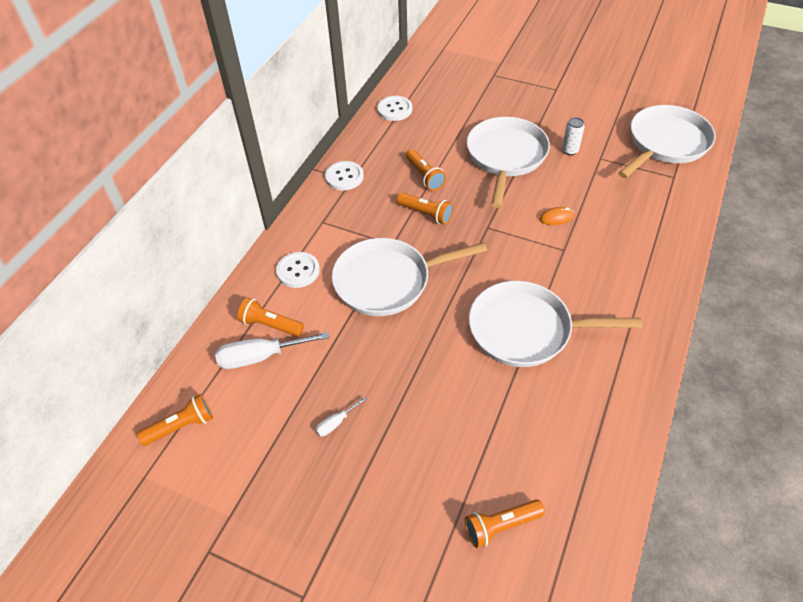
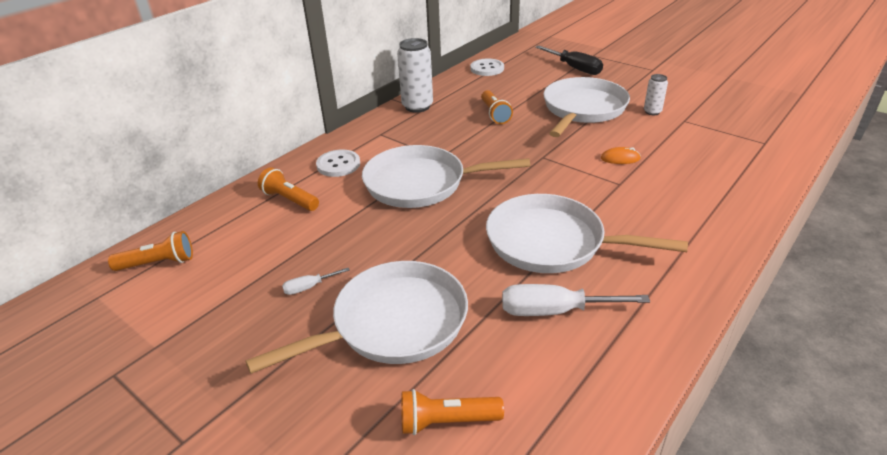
camera: 15 degrees right, 15 degrees down
white screwdriver [215,332,329,369] -> white screwdriver moved to [502,284,650,316]
white button [325,161,364,190] -> white can [397,38,433,113]
orange flashlight [397,193,453,225] -> none
white pan [618,105,716,178] -> white pan moved to [245,261,468,374]
none -> black screwdriver [535,46,603,75]

